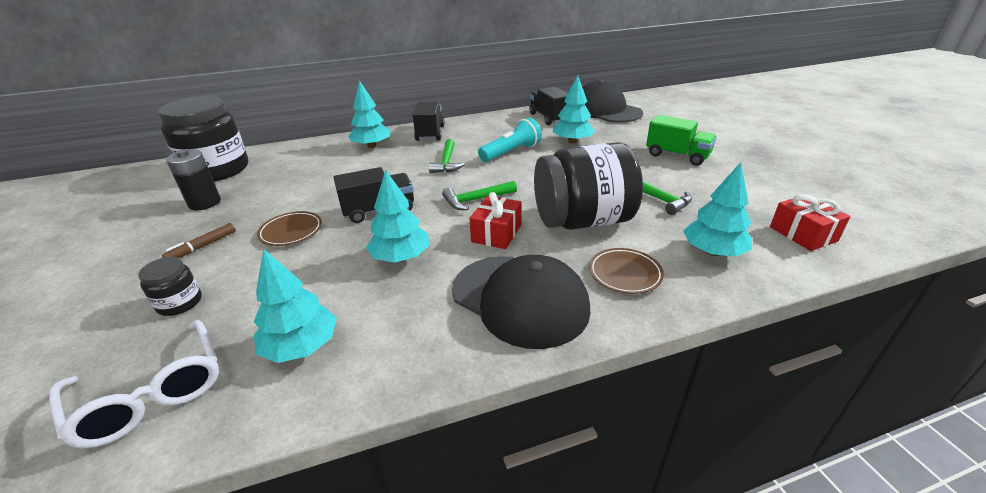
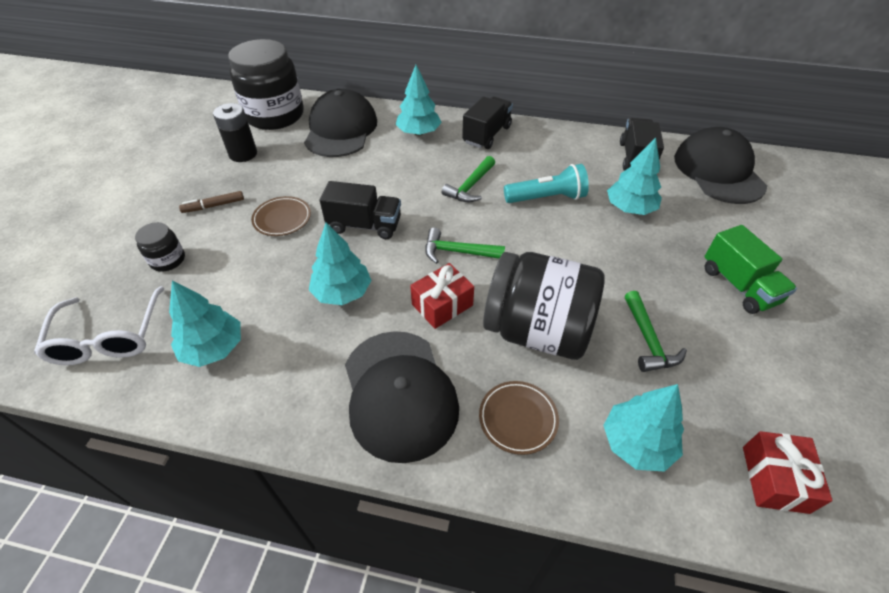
camera: 30 degrees right, 15 degrees up
none -> black cap [304,89,377,157]

